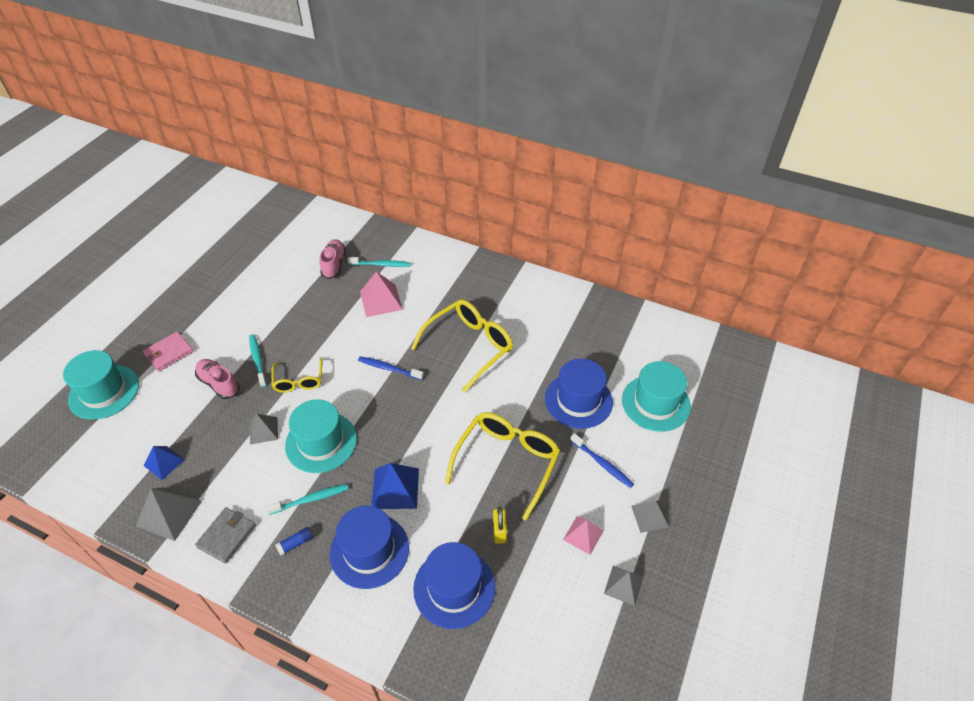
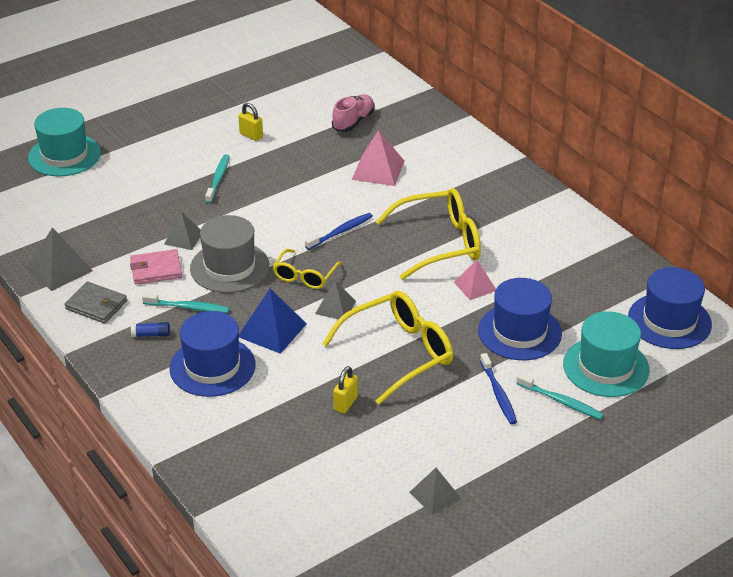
camera: 30 degrees right, 10 degrees down
pink wallet [143,331,194,372] -> pink wallet moved to [130,249,182,284]
blue pyramid [144,446,185,480] -> none
pink shoe [195,359,239,399] -> none
grey wallet [195,507,256,564] -> grey wallet turned 60 degrees clockwise [64,282,127,323]
yellow glasses [271,357,323,393] -> yellow glasses moved to [273,249,342,289]
turquoise hat [285,399,357,473] -> grey hat [190,215,269,293]
turquoise toothbrush [348,257,410,267] -> turquoise toothbrush moved to [517,373,604,420]
blue toothbrush [358,356,424,380] -> blue toothbrush turned 90 degrees clockwise [305,213,373,250]
blue hat [413,542,495,629] -> blue hat moved to [628,267,712,349]
pink pyramid [563,516,604,555] -> pink pyramid moved to [454,260,496,300]
grey pyramid [631,501,669,533] -> grey pyramid moved to [315,281,356,321]
none -> yellow padlock [238,103,263,141]

